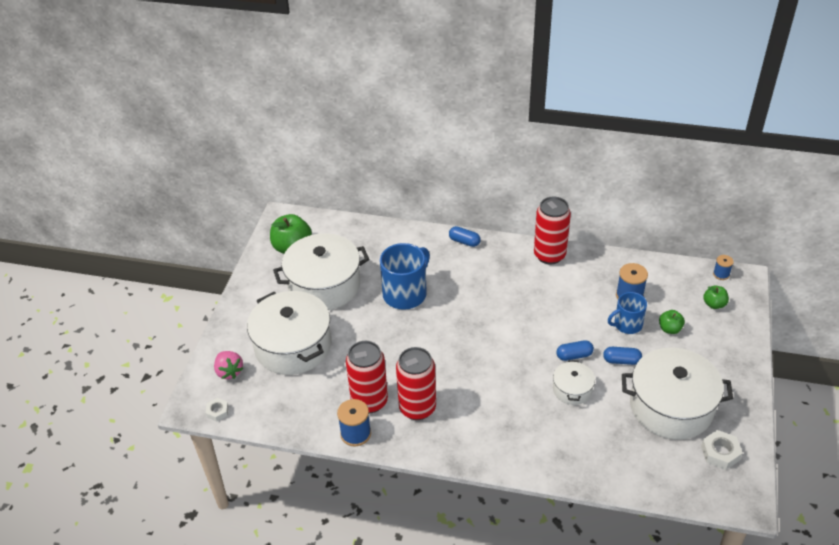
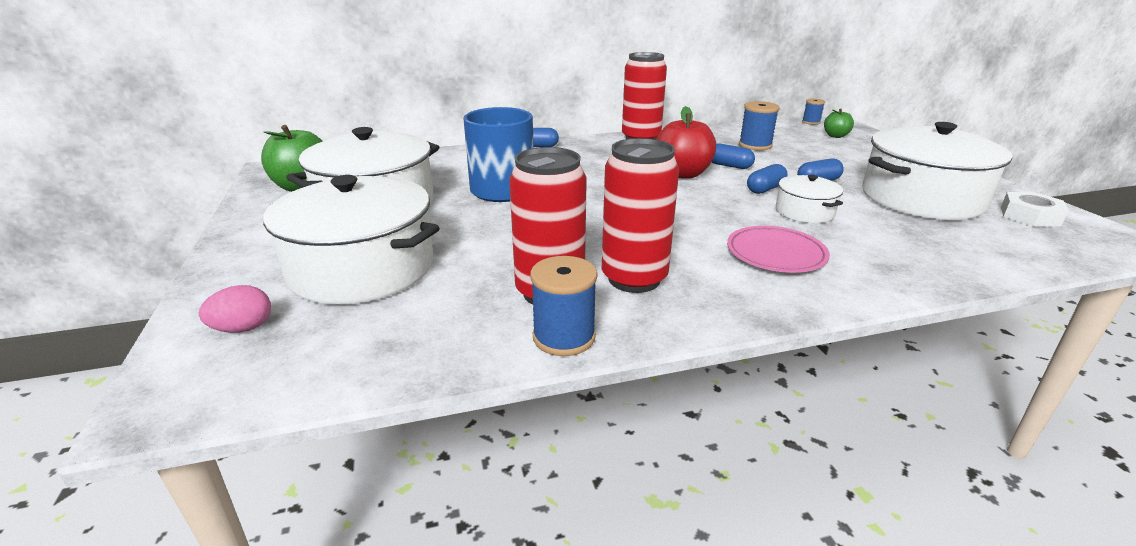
camera: 30 degrees left, 15 degrees down
white nut [206,398,229,422] -> none
pink strawberry [214,351,243,379] -> pink egg [199,285,271,333]
blue mug [608,292,647,334] -> none
green apple [659,310,685,334] -> none
none -> red apple [656,106,716,179]
none -> blue capsule [712,144,755,169]
none -> pink plate [727,226,830,273]

